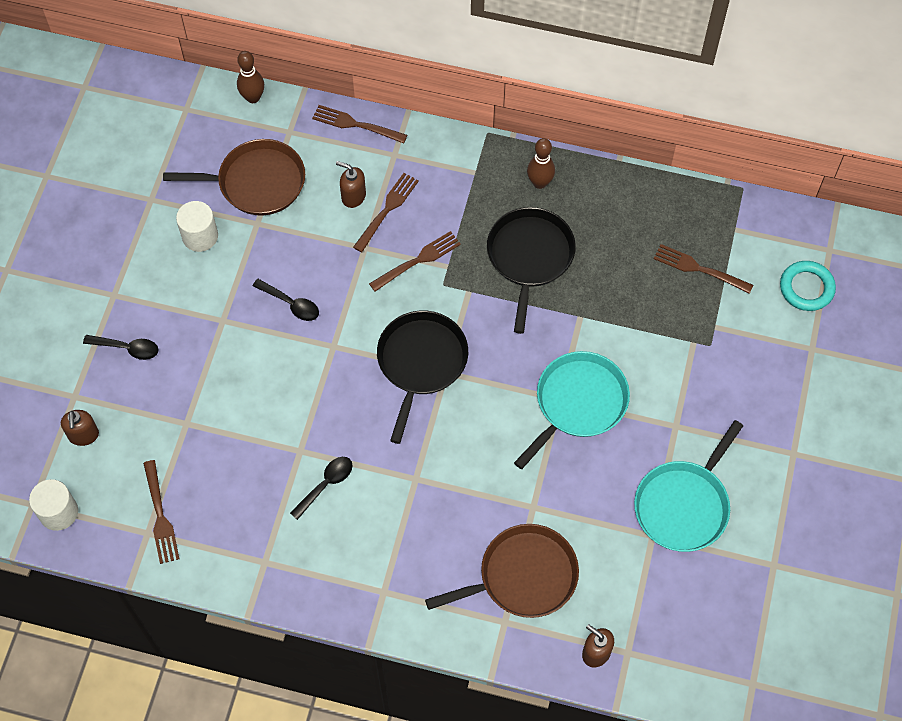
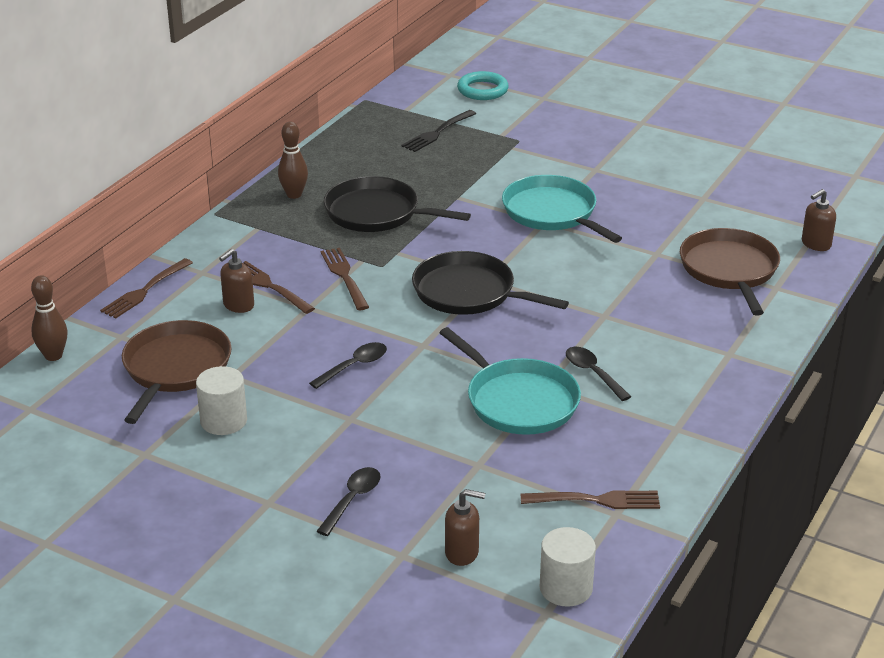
camera: 75 degrees left, 30 degrees down
turquoise pan [634,420,743,552] -> turquoise pan moved to [440,327,581,435]
brown fork [654,244,753,294] -> black fork [401,110,476,152]

